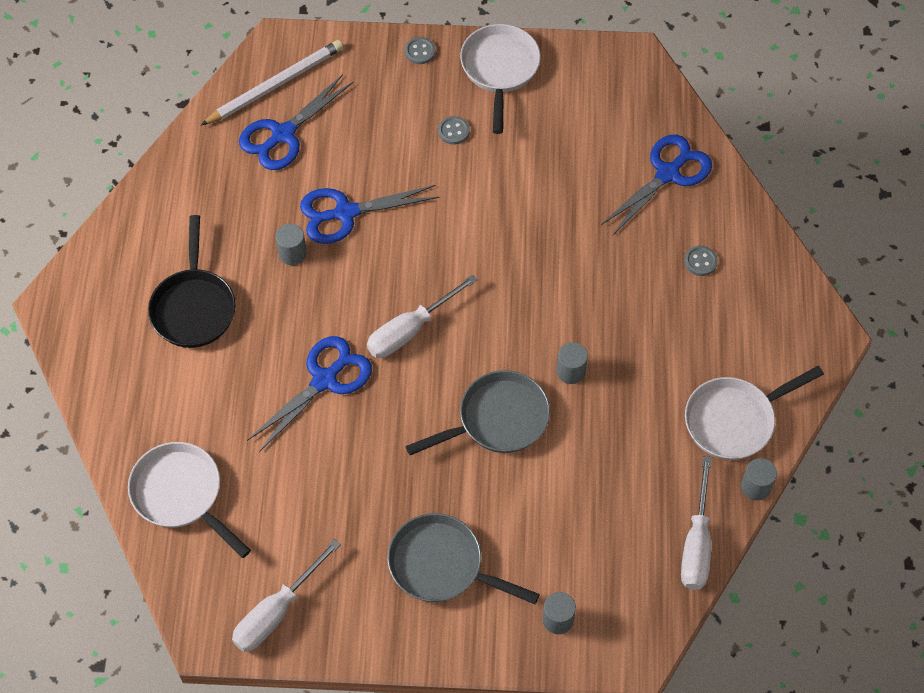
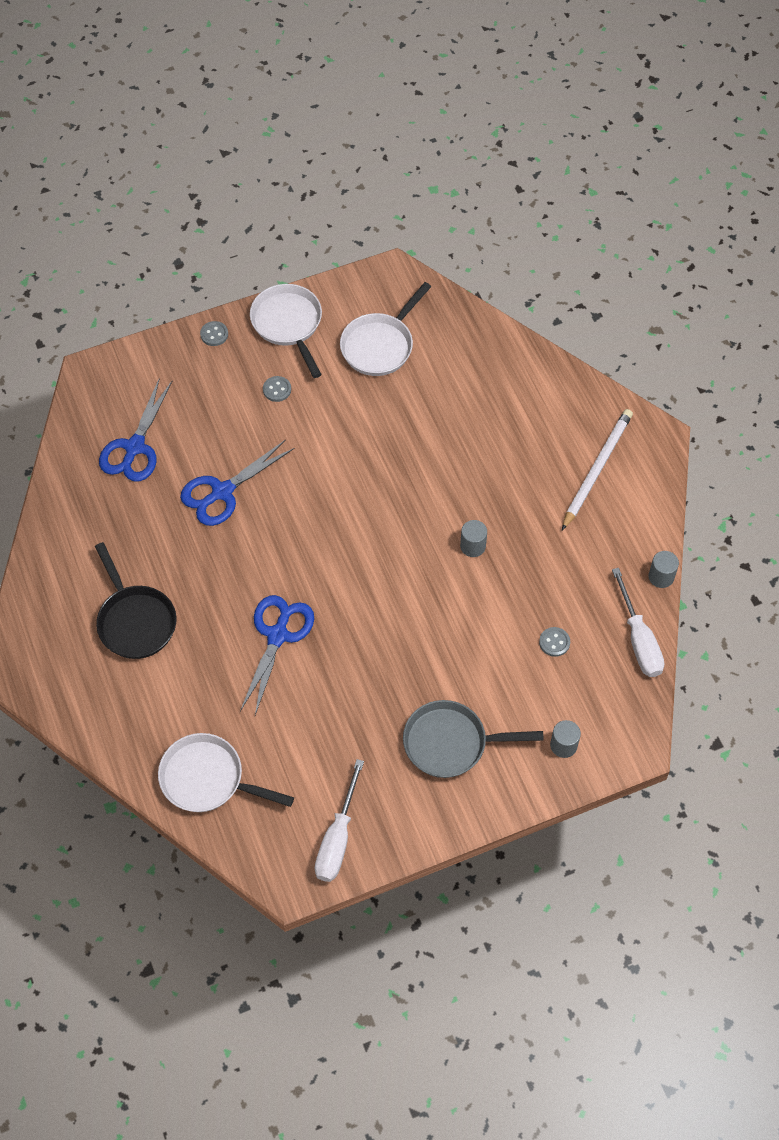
camera: 25 degrees left, 0 degrees up
white pencil [201,40,343,125] -> white pencil moved to [562,409,633,530]
grey cylinder [275,224,307,265] -> none
white screwdriver [367,274,478,358] -> none
grey pan [406,370,550,455] -> none
blue scissors [601,135,712,235] -> none
grey button [684,246,718,276] -> grey button moved to [539,627,570,657]
white pan [685,366,824,460] -> white pan moved to [340,282,431,376]

